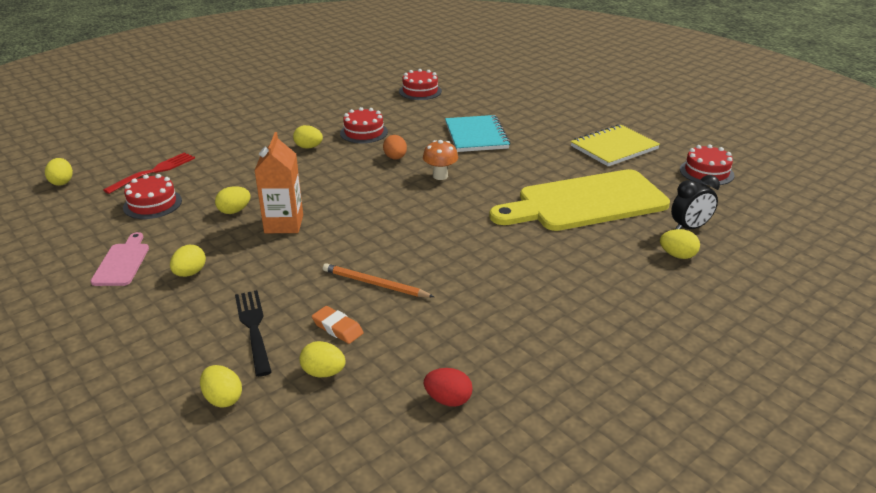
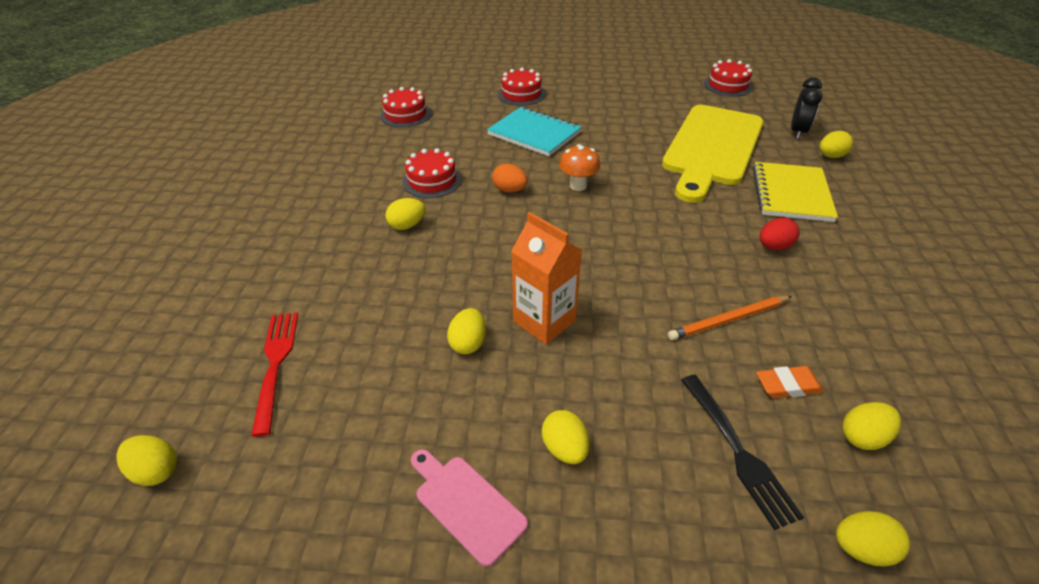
camera: 45 degrees left, 10 degrees up
red cake [123,174,182,219] -> red cake moved to [498,68,545,106]
black fork [235,290,272,377] -> black fork turned 135 degrees counterclockwise [681,375,804,530]
red egg [423,368,473,407] -> red egg moved to [760,218,800,250]
yellow notebook [571,124,660,167] -> yellow notebook moved to [753,162,838,222]

